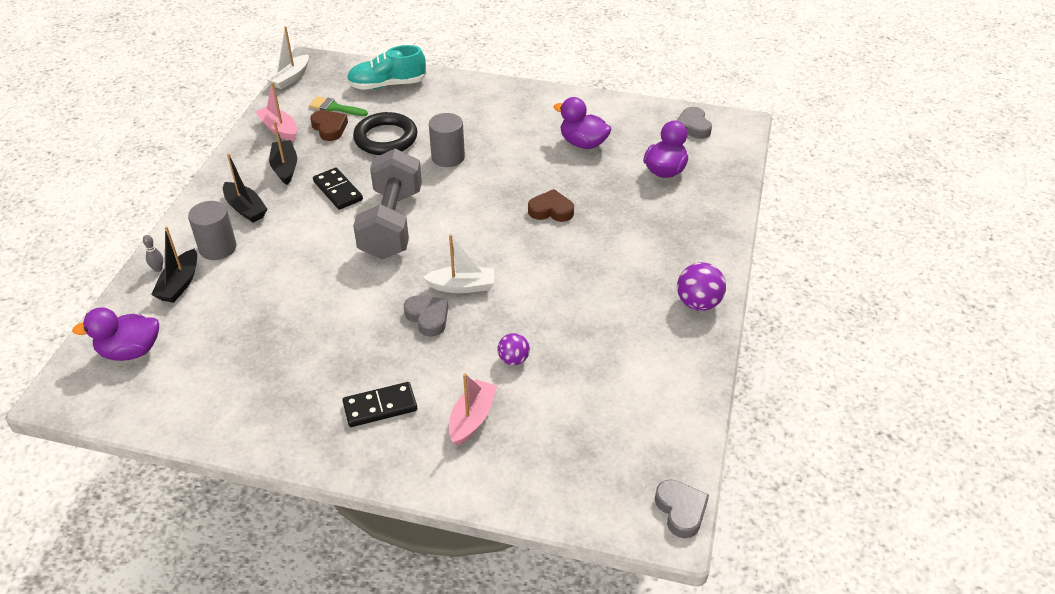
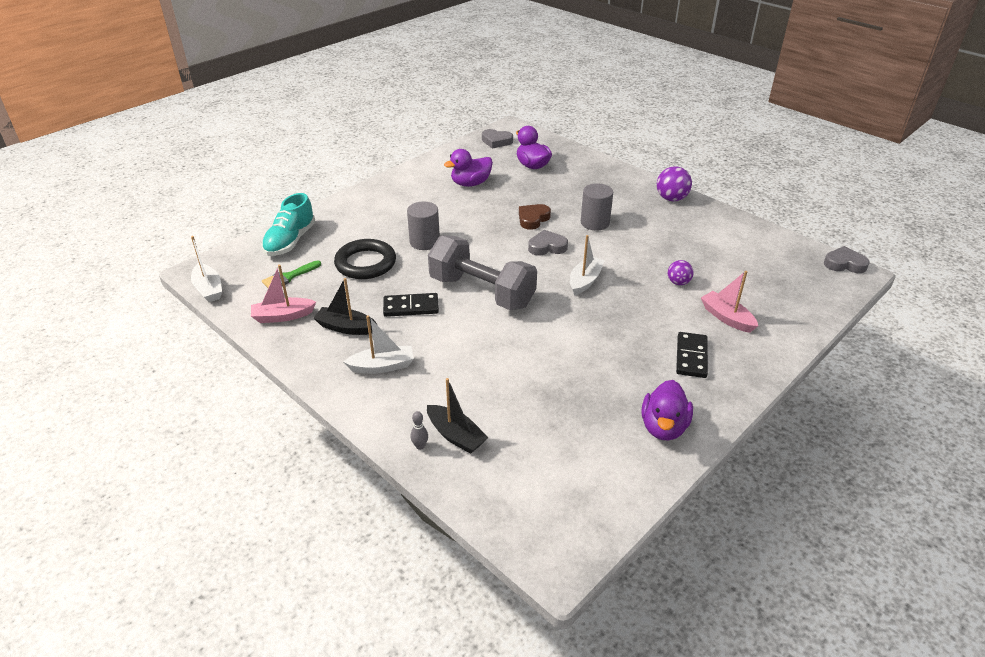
camera: 60 degrees left, 5 degrees down
purple duck [72,307,159,361] -> purple duck moved to [641,380,693,440]
grey cylinder [188,201,237,260] -> grey cylinder moved to [581,183,613,231]
black boat [223,154,267,223] -> white boat [344,315,414,374]
brown heart [310,110,348,141] -> none
grey heart [404,295,448,337] -> grey heart moved to [528,230,568,256]

